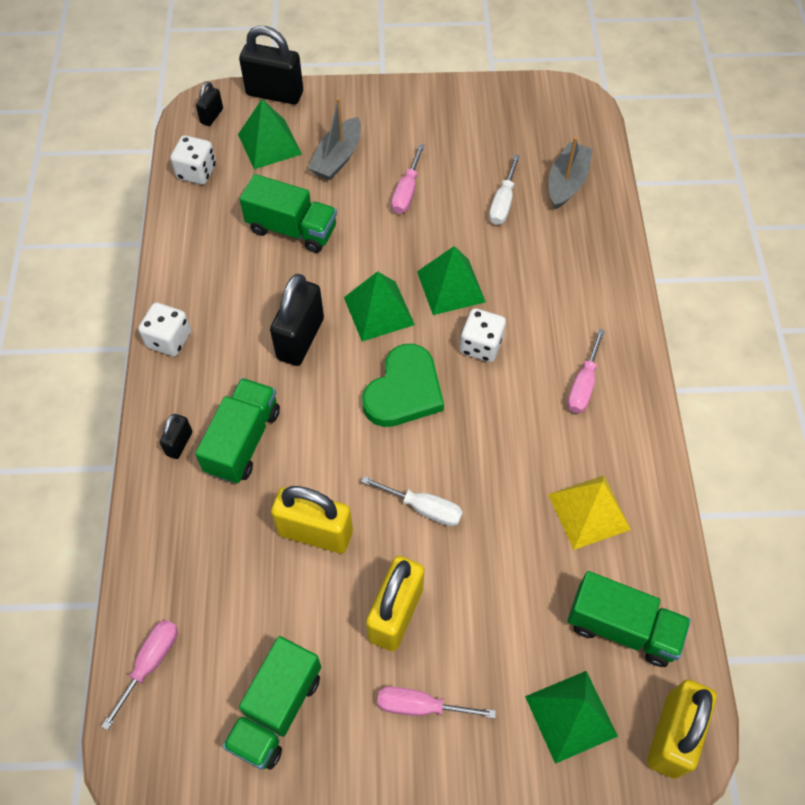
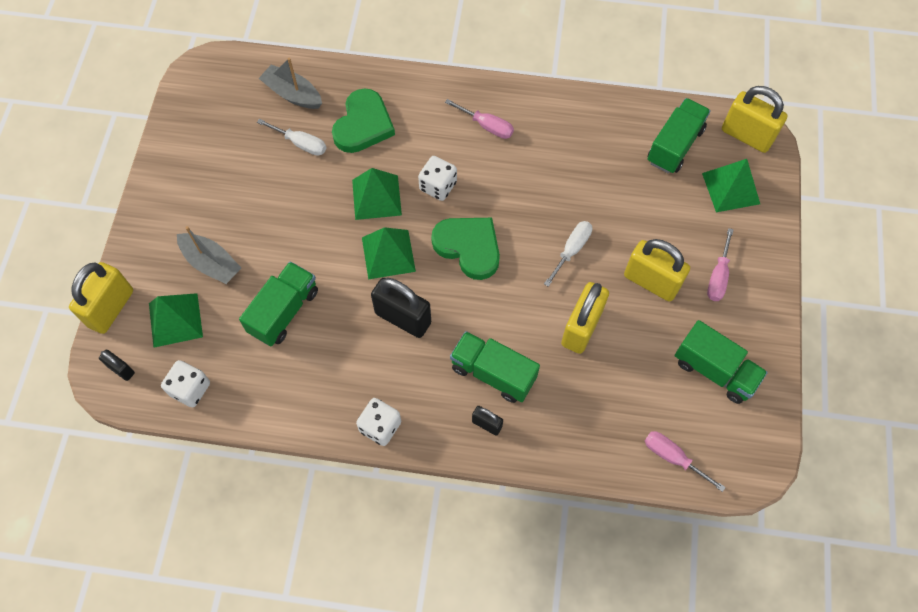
camera: 80 degrees left, 5 degrees up
black padlock [239,26,303,104] -> yellow padlock [69,262,133,334]
pink screwdriver [391,144,425,214] -> none
yellow pyramid [548,476,631,550] -> none
none -> green heart [332,88,395,153]

